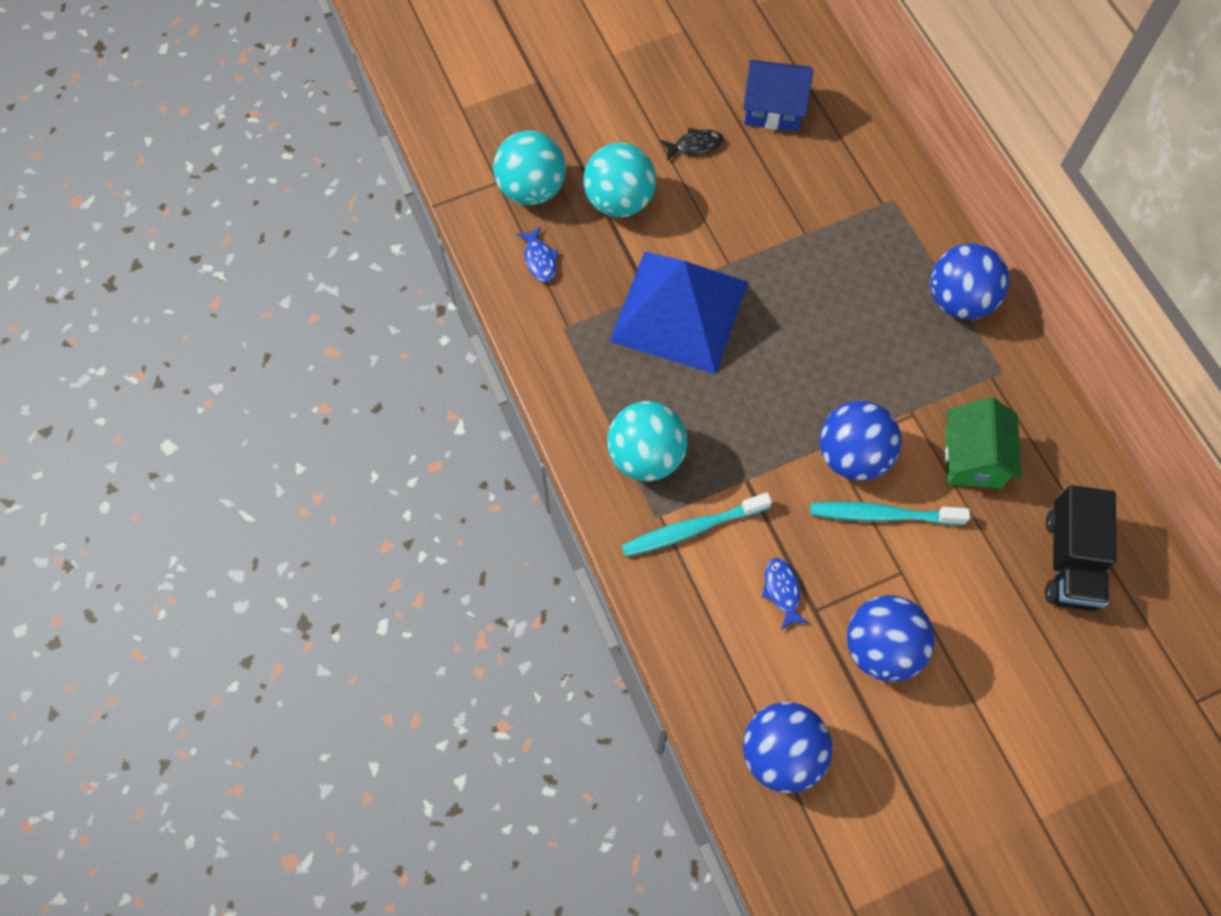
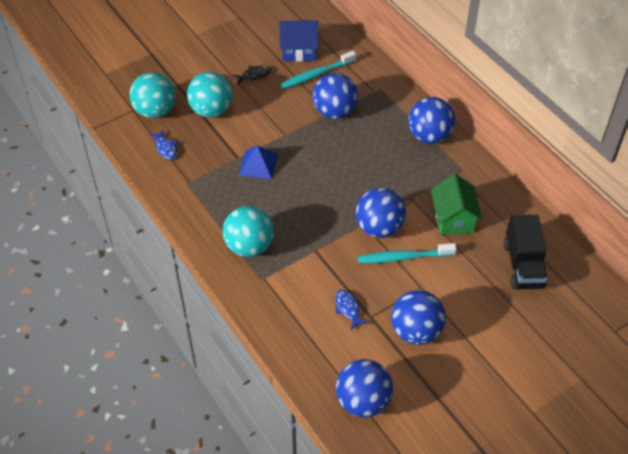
camera: 10 degrees left, 15 degrees down
blue pyramid [609,251,748,374] -> blue pyramid [239,145,278,179], size x0.48
turquoise toothbrush [622,492,772,557] -> turquoise toothbrush moved to [280,51,356,89]
none -> blue ball [312,73,358,119]

